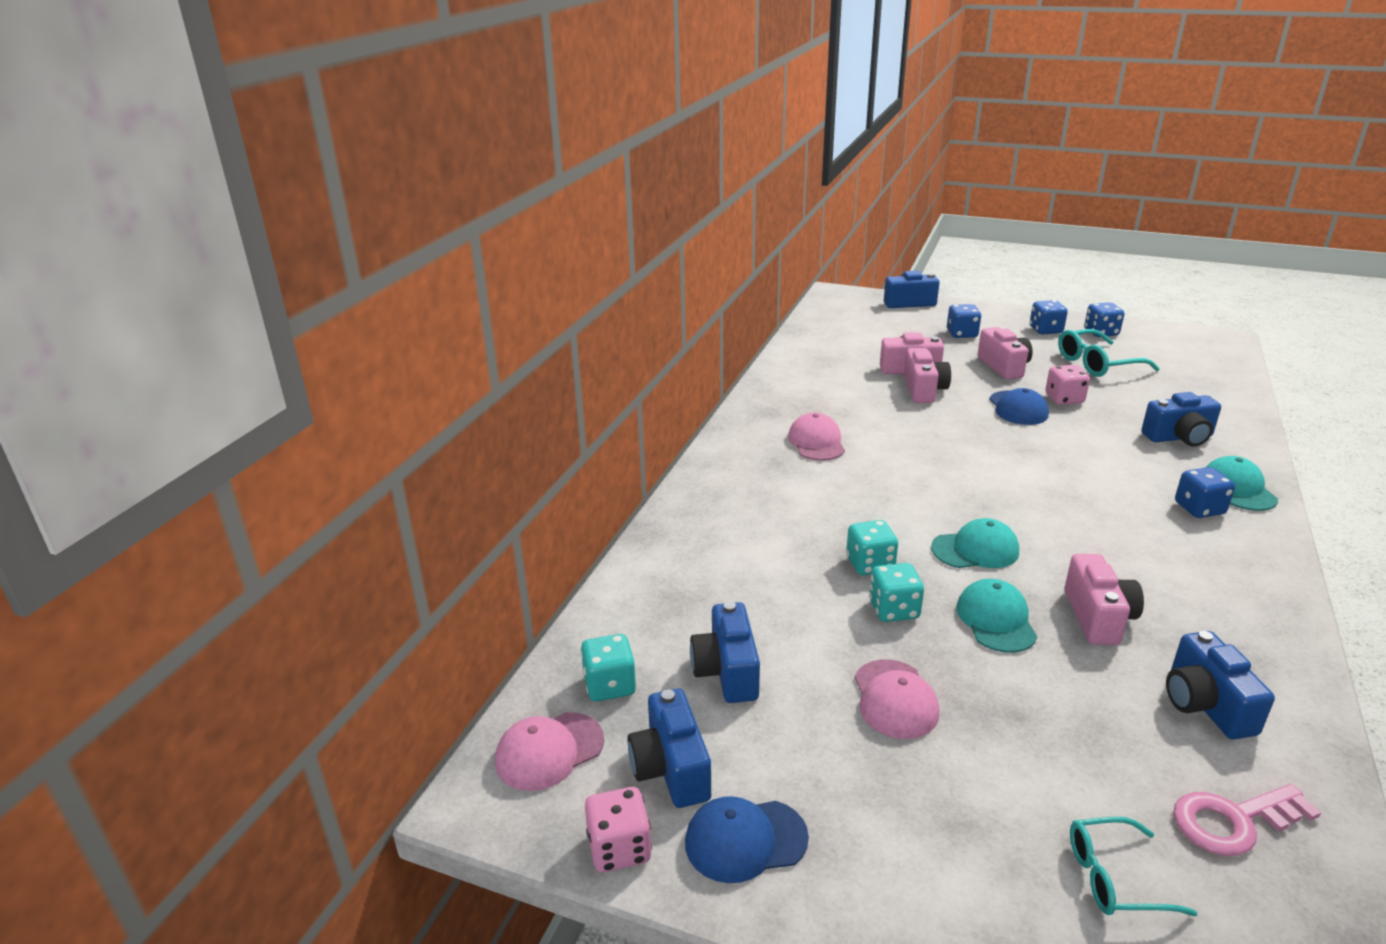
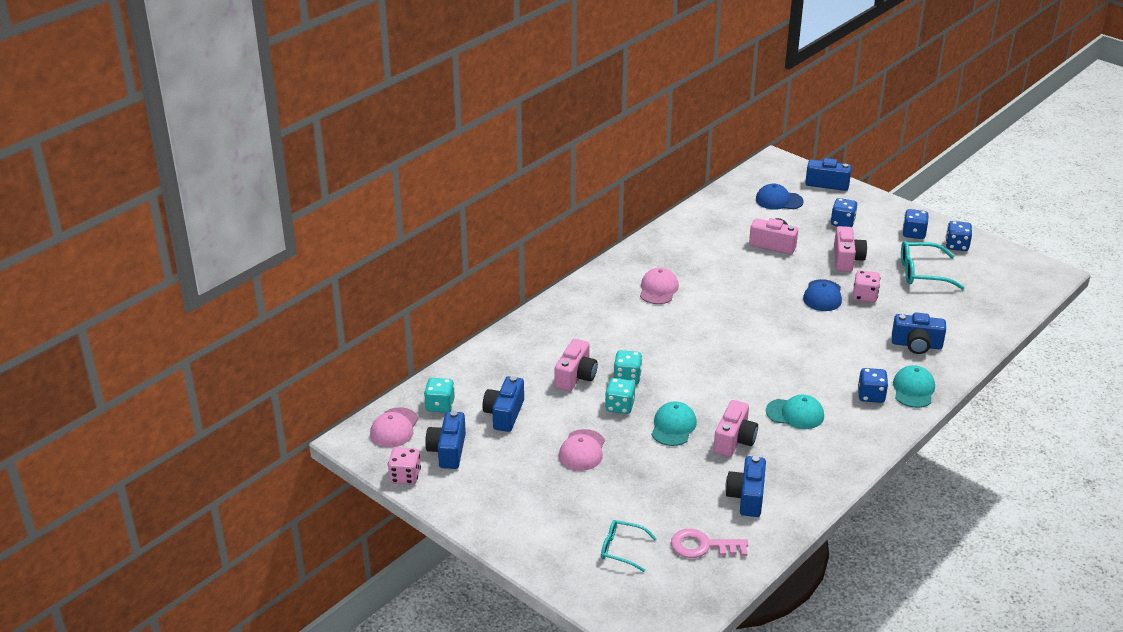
camera: 20 degrees right, 5 degrees up
pink cap [495,712,604,791] -> pink cap turned 60 degrees counterclockwise [370,407,418,447]
blue cap [685,796,809,883] -> blue cap moved to [756,183,804,210]
pink camera [904,348,951,403] -> pink camera moved to [555,339,598,391]
turquoise cap [931,518,1019,568] -> turquoise cap moved to [766,395,824,429]

